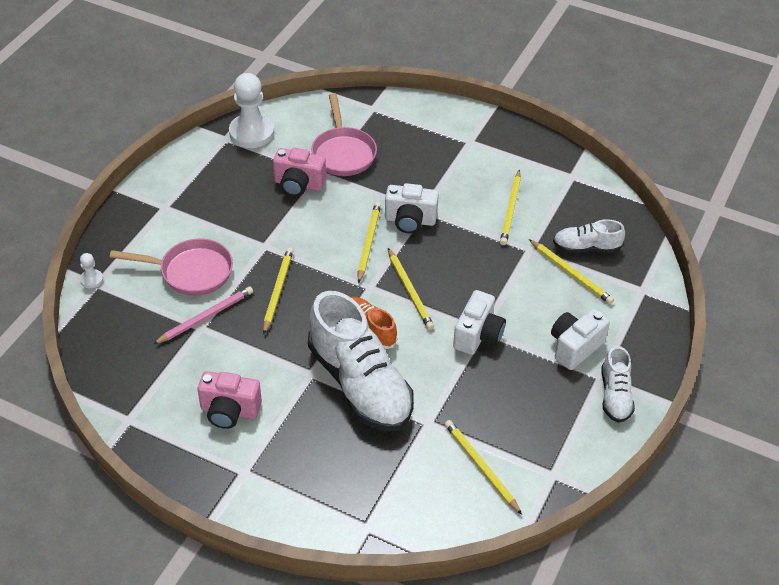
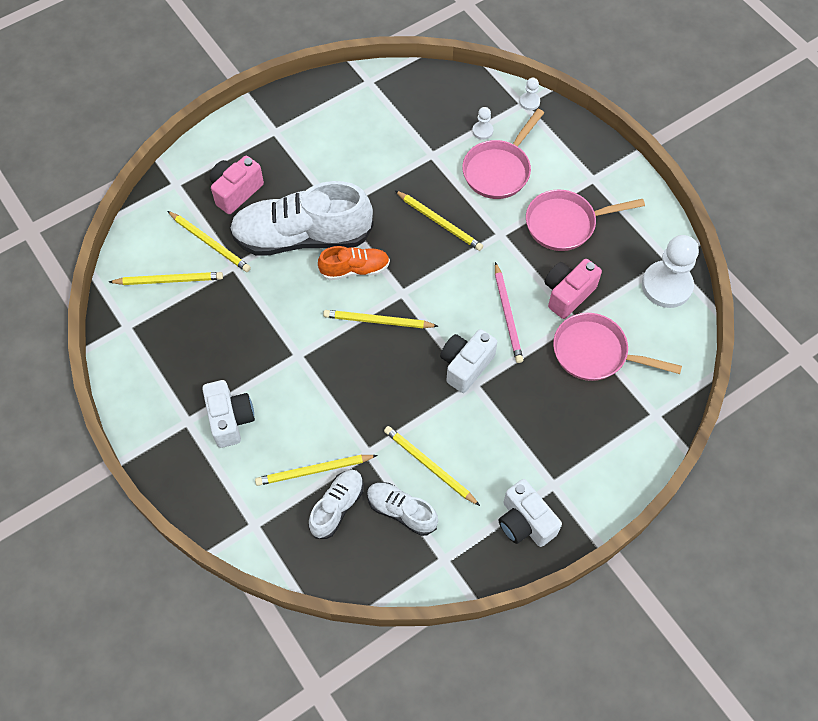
camera: 120 degrees right, 15 degrees up
pink pencil [153,287,253,344] -> pink pencil moved to [495,262,523,363]
pink camera [197,371,262,429] -> pink camera moved to [210,156,264,214]
yellow pencil [357,202,381,283] -> yellow pencil moved to [167,211,251,272]
white camera [453,290,506,355] -> white camera moved to [498,479,562,547]
white shoe [601,346,635,423] -> white shoe moved to [367,482,438,536]
none -> white pawn [472,107,493,140]
none -> pink pan [526,190,645,251]

